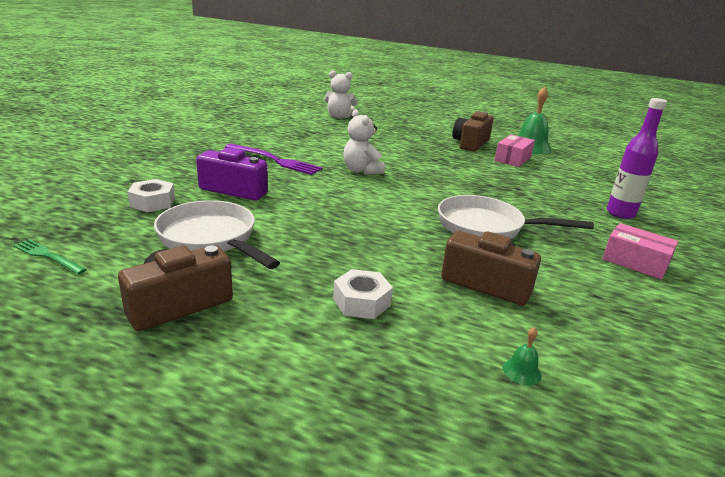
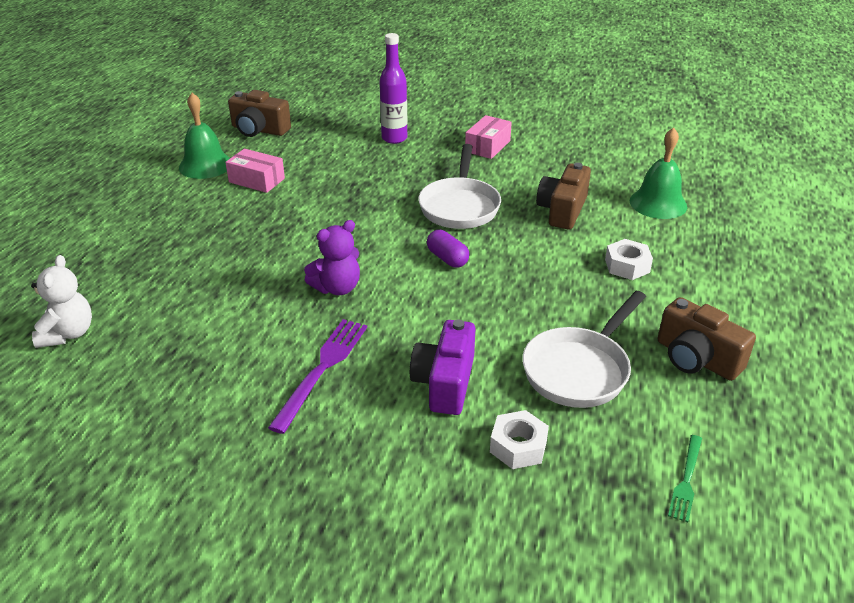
camera: 95 degrees left, 10 degrees up
white teddy bear [344,109,385,175] -> purple teddy bear [304,220,360,295]
brown camera [452,111,494,152] -> brown camera moved to [228,90,291,137]
green bell [503,327,542,386] -> green bell [629,128,687,219], size x2.41
none -> purple capsule [427,230,469,268]

